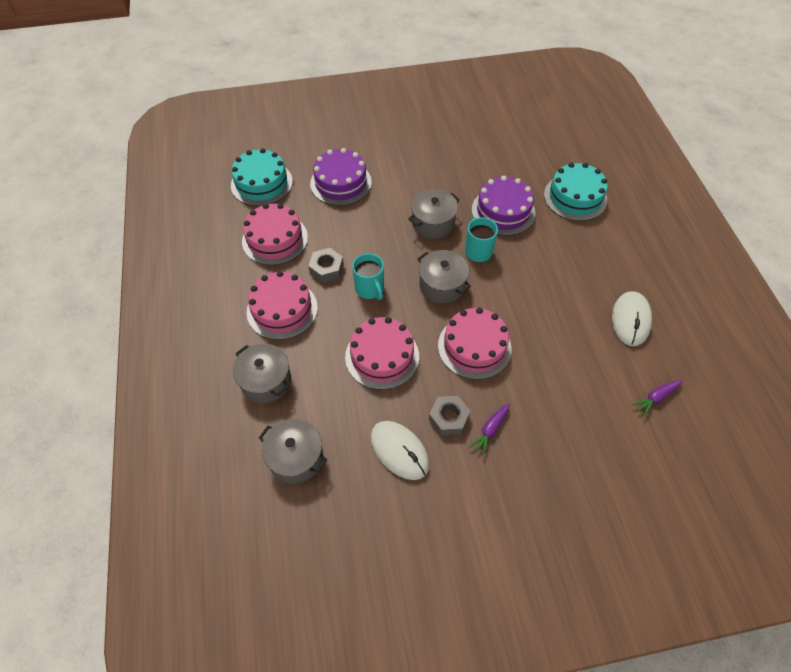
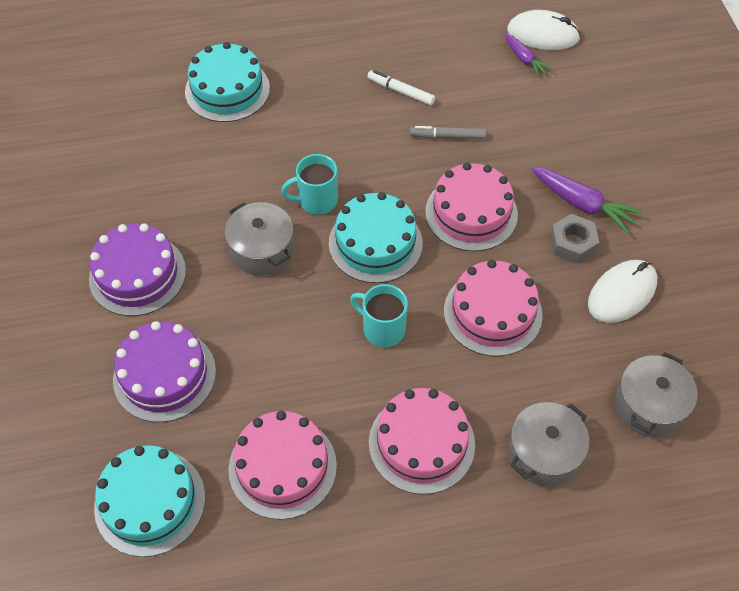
camera: 90 degrees left, 0 degrees up
grey nut [308,248,344,283] -> none
turquoise mug [352,253,384,300] -> turquoise mug turned 120 degrees counterclockwise [350,284,408,347]
grey pot [418,250,471,304] -> turquoise cake [329,192,423,283]
purple carrot [469,403,510,456] -> purple carrot [531,167,642,234], size x1.60
purple cake [472,176,535,236] -> purple cake moved to [89,223,186,316]
white mouse [612,291,652,346] -> white mouse moved to [507,10,581,50]
none -> white marker [367,70,435,105]
none -> grey marker [410,126,486,139]

